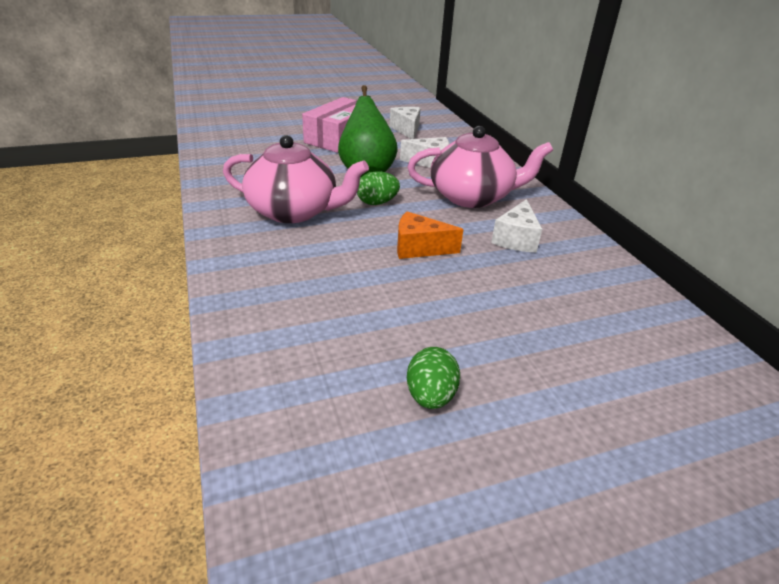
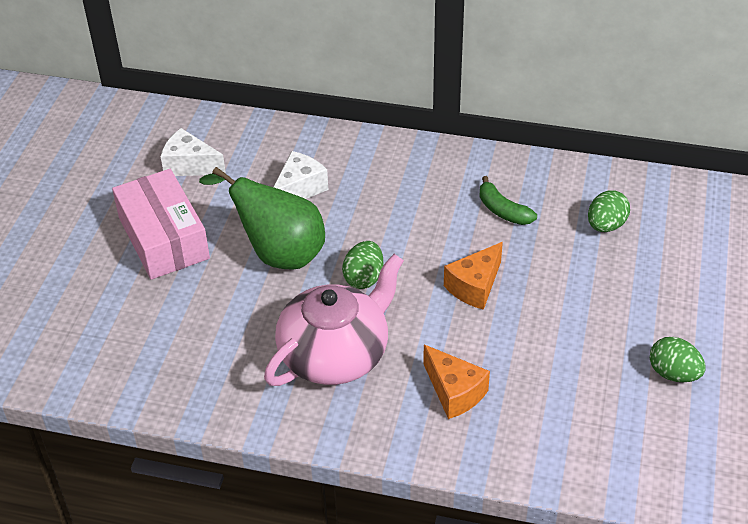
camera: 55 degrees left, 10 degrees up
pink teapot [407,126,553,208] -> none
white cheese [491,199,542,252] -> green banana [479,176,537,225]
none -> orange cheese [423,345,490,419]
none -> green egg [588,190,630,232]

